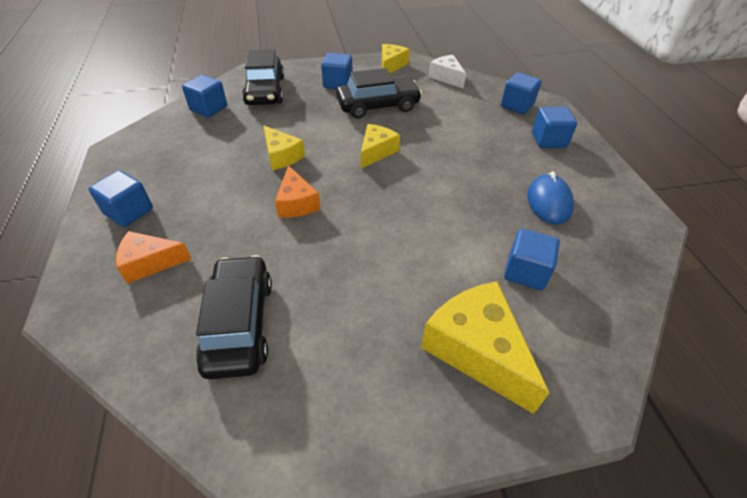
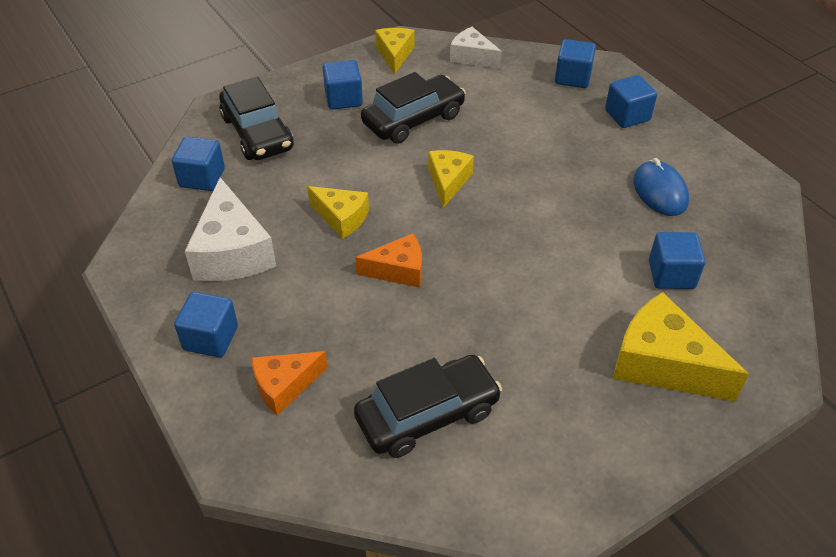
camera: 20 degrees left, 0 degrees up
black car [196,255,272,379] -> black car turned 90 degrees clockwise [354,355,502,458]
orange cheese [275,165,320,218] -> orange cheese turned 60 degrees counterclockwise [355,233,422,287]
none -> white cheese [185,177,276,281]

